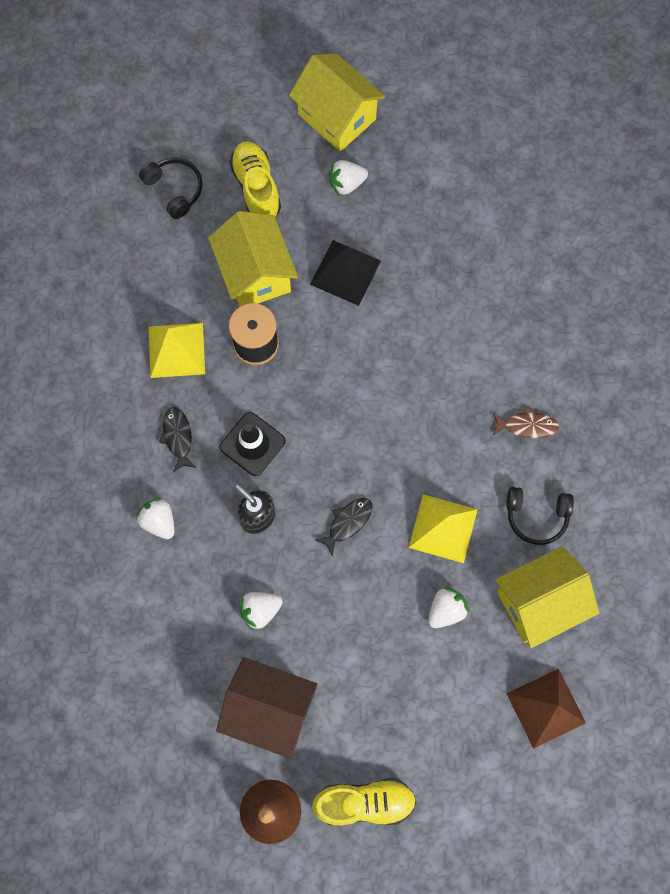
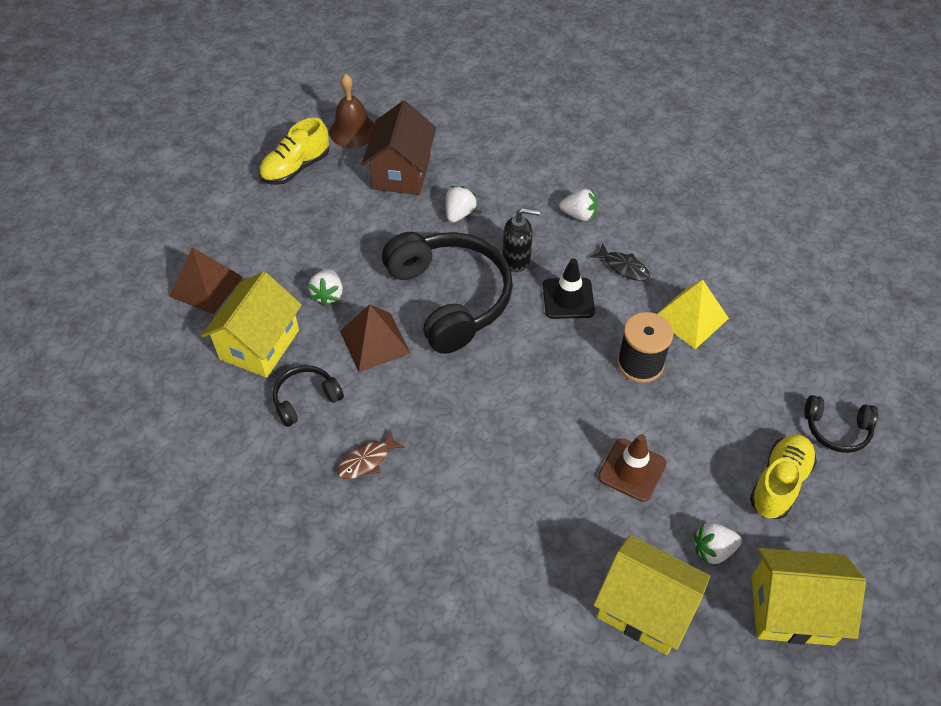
camera: 140 degrees right, 20 degrees down
yellow house [208,211,298,307] -> yellow house moved to [594,535,710,655]
brown house [216,657,318,759] -> brown house turned 60 degrees counterclockwise [362,101,436,195]
yellow shoe [230,141,281,216] -> yellow shoe turned 90 degrees counterclockwise [750,434,817,519]
black pyramid [310,240,381,306] -> brown traffic cone [598,434,667,502]
black fish [316,498,372,557] -> black headphones [382,232,513,354]
white strawberry [329,160,368,195] -> white strawberry turned 135 degrees counterclockwise [694,523,742,565]
yellow pyramid [409,494,478,563] -> brown pyramid [340,304,411,372]

